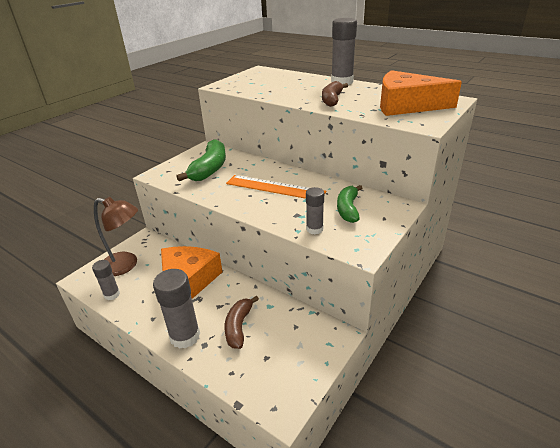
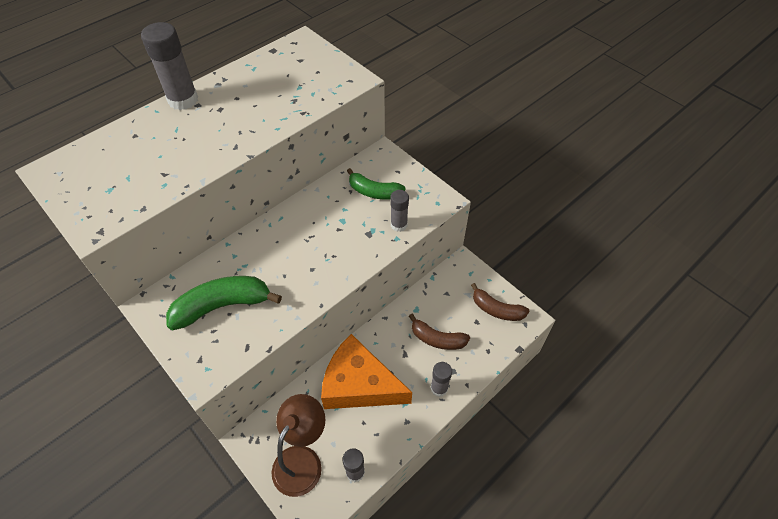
camera: 80 degrees left, 20 degrees up
grey glue stick [153,269,200,349] -> grey glue stick [430,362,452,397], size x0.58
green banana [176,139,226,181] -> green banana turned 45 degrees counterclockwise [166,276,282,330]
orange ruler [226,175,326,199] -> none
brown banana [322,81,348,107] -> brown banana moved to [471,283,529,321]
orange cheese [380,70,462,116] -> none

